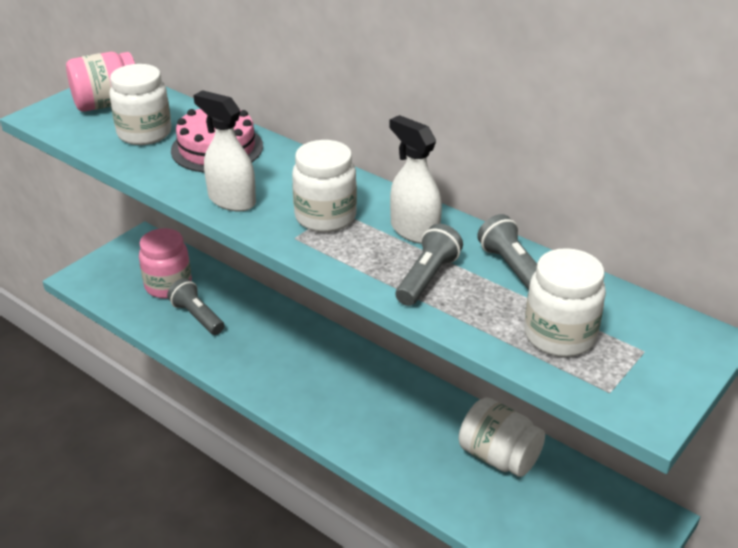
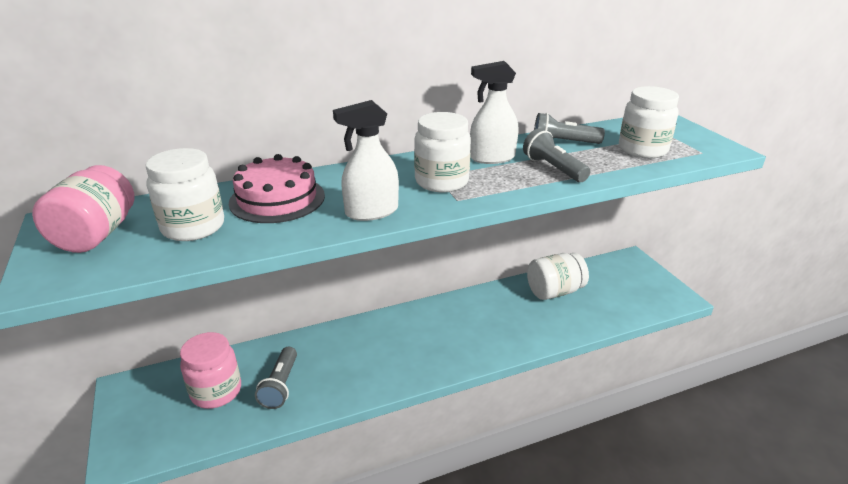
camera: 60 degrees left, 5 degrees down
grey flashlight [167,278,224,335] -> grey flashlight turned 75 degrees counterclockwise [255,347,297,409]

